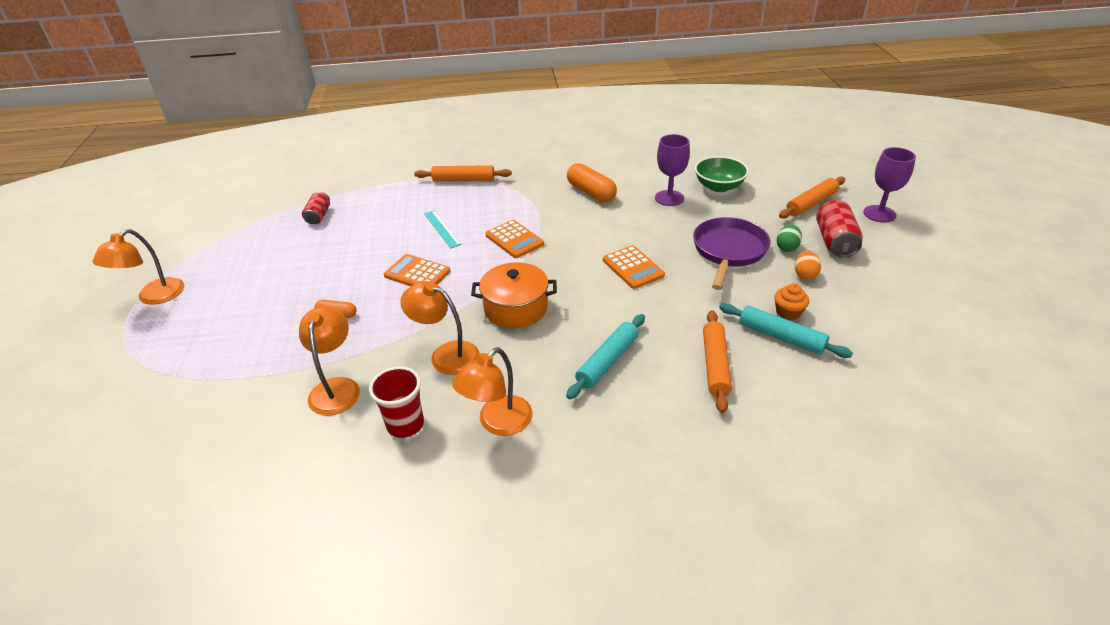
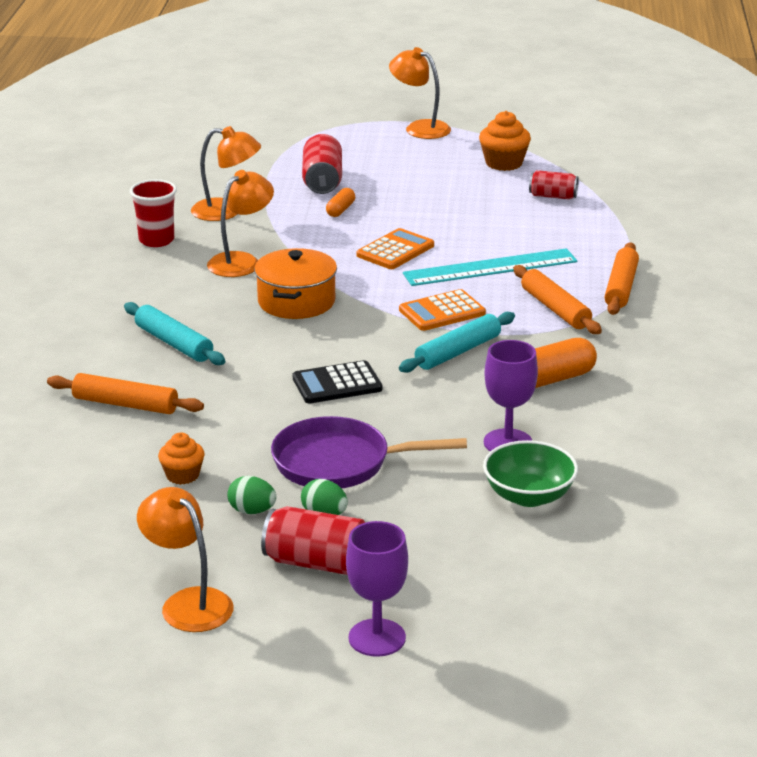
camera: 100 degrees right, 10 degrees down
turquoise ruler [424,210,462,248] -> turquoise ruler [403,248,578,286], size x1.78
orange lamp [452,347,533,436] -> orange lamp moved to [137,487,234,632]
orange calculator [603,246,665,289] -> black calculator [293,360,382,403]
purple pan [693,217,771,290] -> purple pan turned 150 degrees clockwise [271,416,467,489]
turquoise rolling pin [720,303,853,358] -> turquoise rolling pin moved to [399,312,515,373]
orange rolling pin [779,176,845,219] -> orange rolling pin moved to [513,265,602,334]
orange egg [794,250,821,280] -> green egg [228,476,277,514]
none -> red can [302,134,342,194]
none -> orange cupcake [479,111,531,171]

